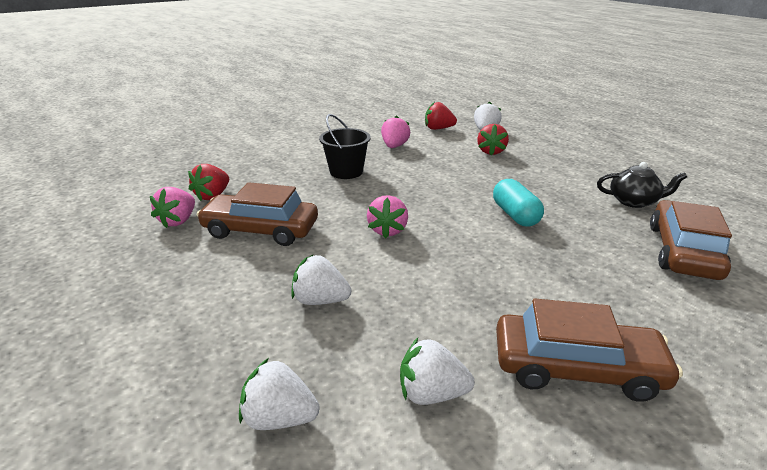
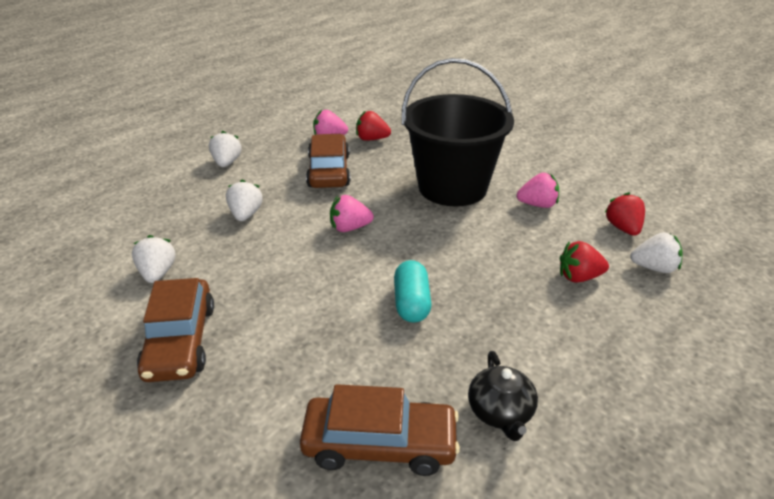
camera: 75 degrees right, 5 degrees up
white strawberry [239,358,320,430] -> white strawberry moved to [209,131,241,167]
black bucket [319,114,371,179] -> black bucket [402,58,514,206], size x2.03
turquoise capsule [493,179,544,227] -> turquoise capsule turned 60 degrees counterclockwise [394,260,432,322]

